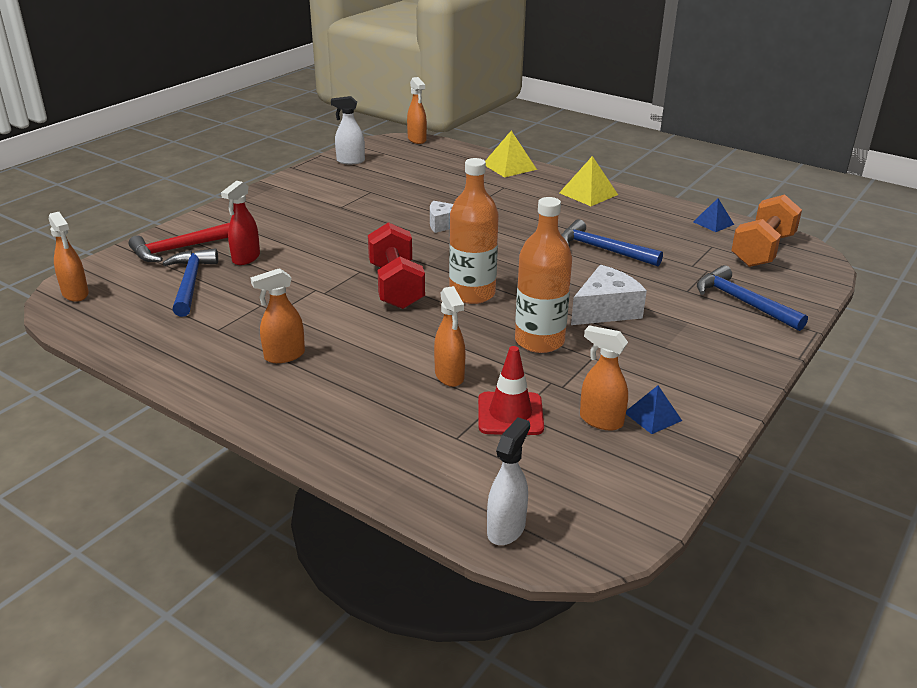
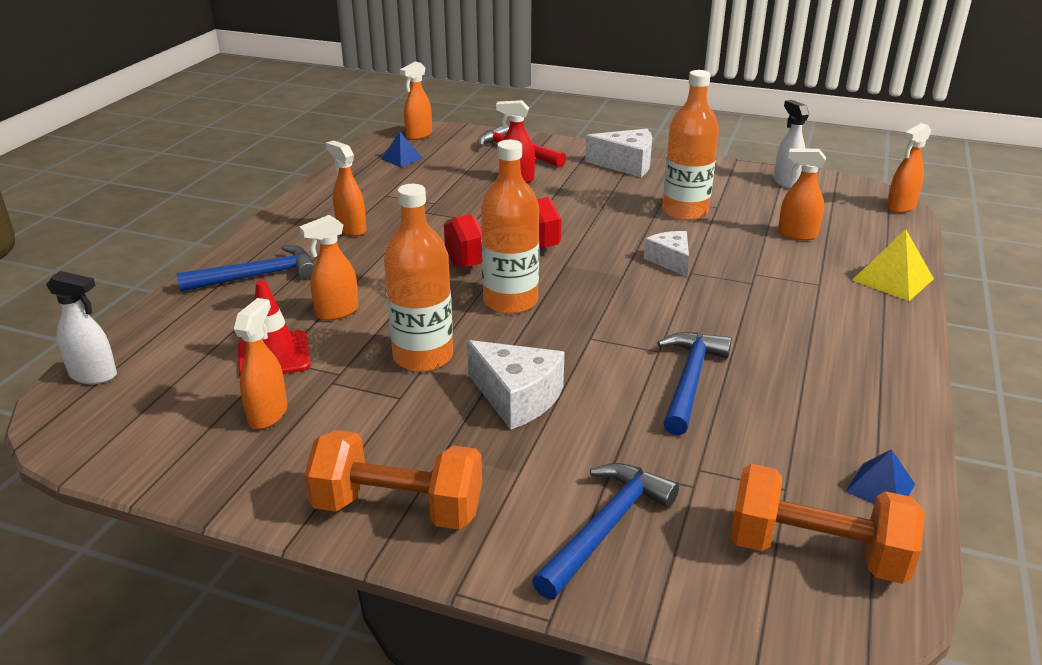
camera: 75 degrees right, 0 degrees up
blue hammer [163,248,218,317] -> blue hammer moved to [176,245,315,292]
yellow pyramid [559,156,618,206] -> none
blue pyramid [626,385,682,434] -> blue pyramid moved to [381,132,423,167]
none -> orange dumbbell [304,430,482,530]
none -> white cheese [585,129,652,177]
none -> orange bottle [662,70,719,221]
none -> orange spray bottle [778,149,826,241]

